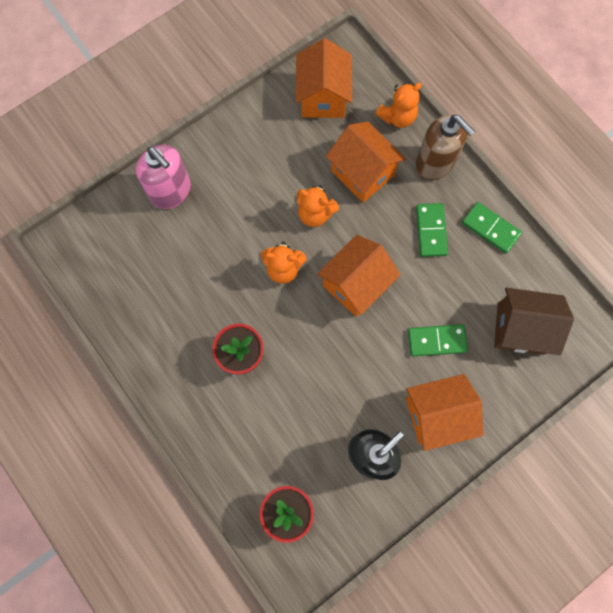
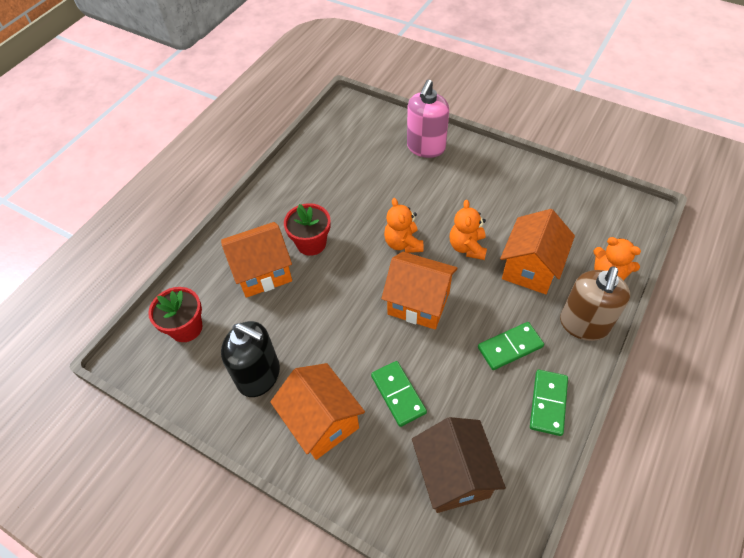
camera: 70 degrees right, 20 degrees down
orange house [296,38,352,118] -> orange house moved to [221,222,292,298]

